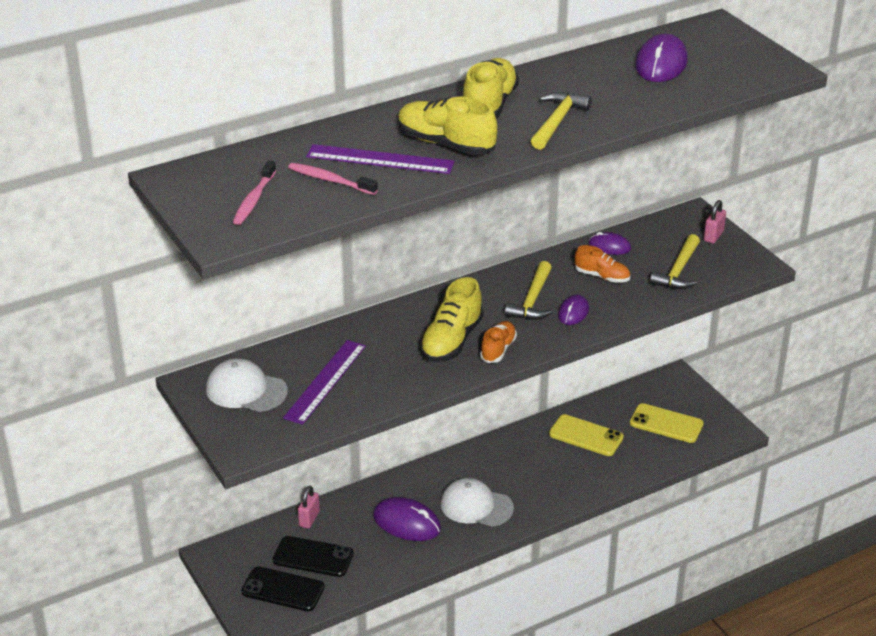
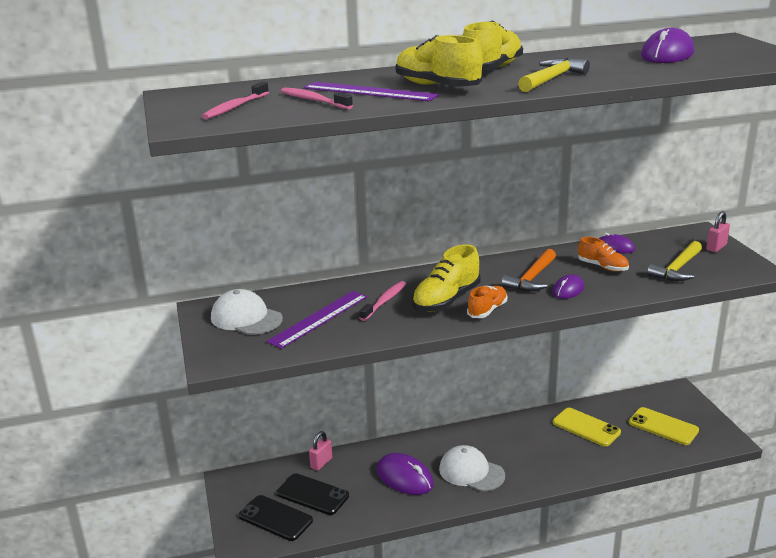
camera: 15 degrees right, 10 degrees down
yellow hammer [505,261,553,320] -> orange hammer [502,249,556,291]
none -> pink toothbrush [359,281,406,321]

